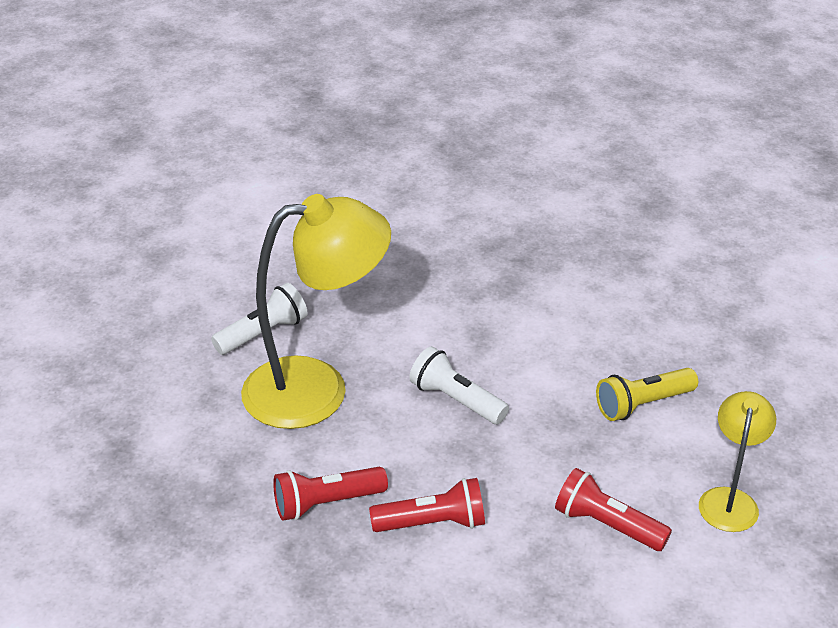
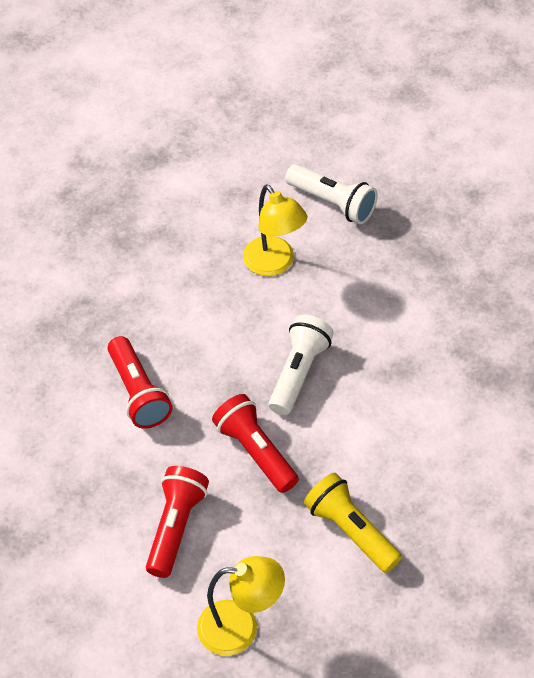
camera: 75 degrees right, 15 degrees up
yellow lamp [241,194,391,429] -> yellow lamp [243,184,307,276], size x0.52
red flashlight [273,467,388,521] -> red flashlight moved to [212,394,299,493]

